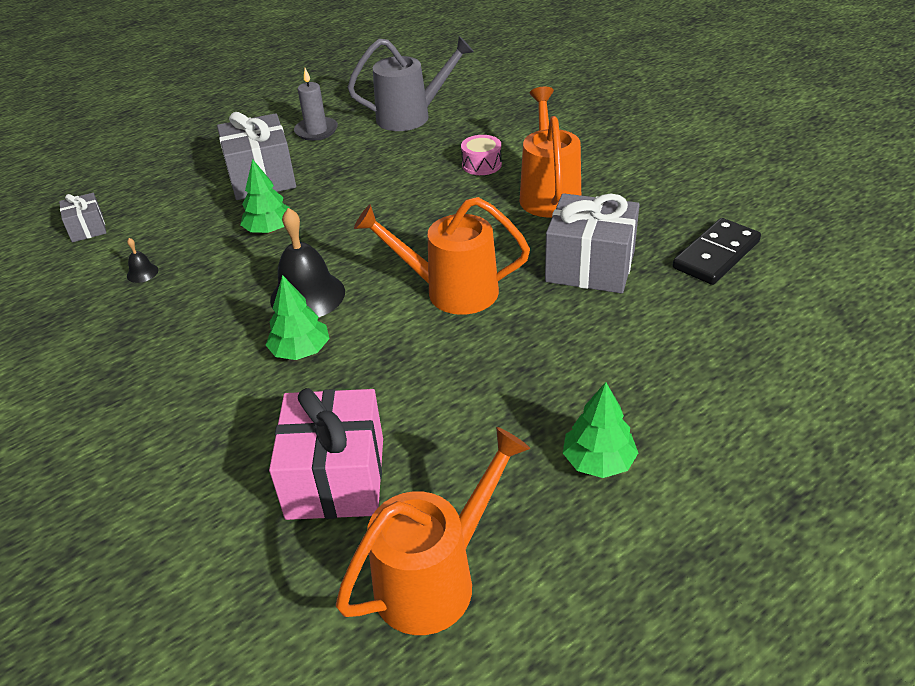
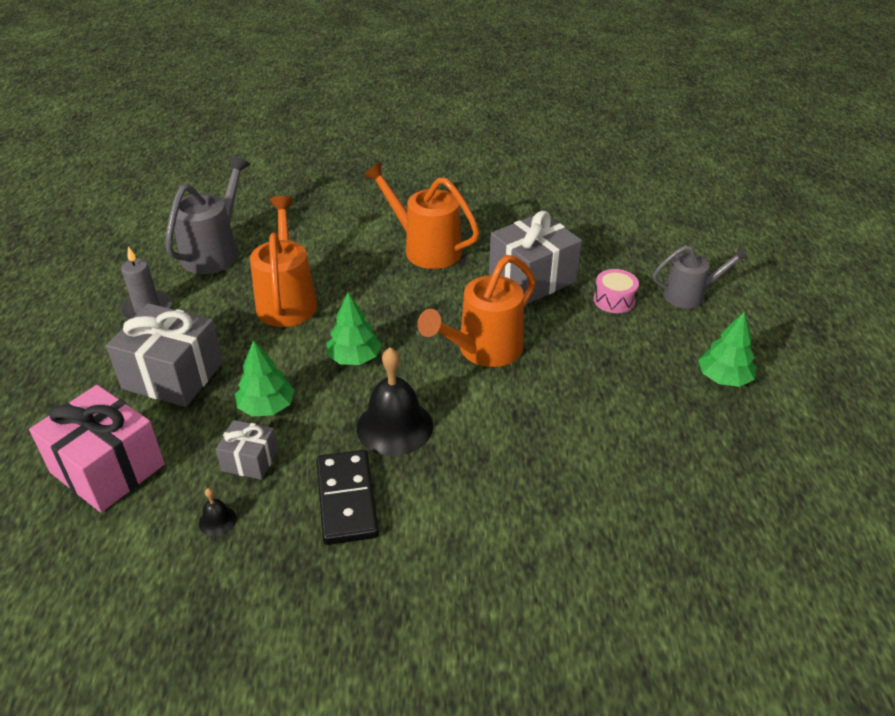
camera: 55 degrees left, 0 degrees up
grey gift [59,193,106,242] -> grey gift moved to [216,420,278,480]
green tree [266,275,330,360] -> green tree moved to [327,292,382,365]
pink gift [269,388,383,520] -> pink gift moved to [29,385,165,512]
orange watering can [336,427,530,635] -> orange watering can moved to [250,196,317,327]
pink drum [461,135,502,175] -> pink drum moved to [594,269,639,313]
black domino [673,218,761,285] -> black domino moved to [317,450,379,545]
none -> grey watering can [653,245,749,308]

